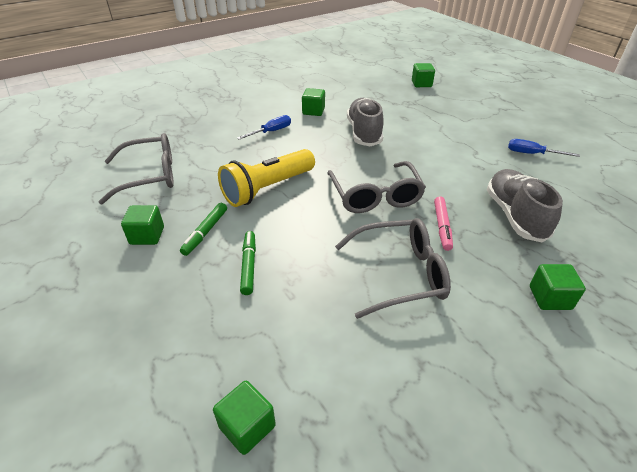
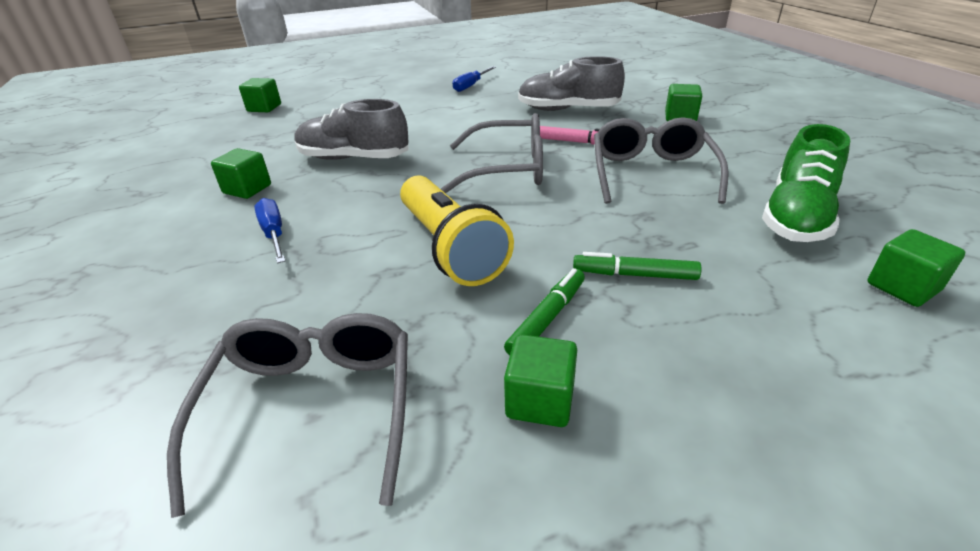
camera: 75 degrees left, 5 degrees down
green marker [180,203,227,256] -> green marker turned 90 degrees counterclockwise [504,268,585,356]
none -> green shoe [762,124,850,242]

